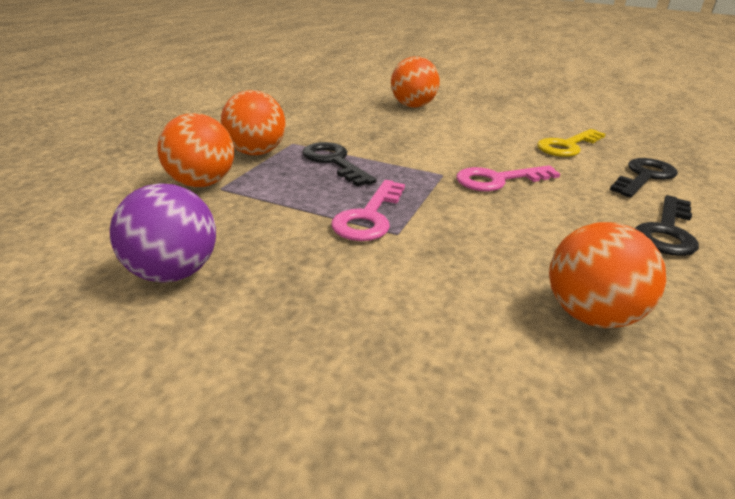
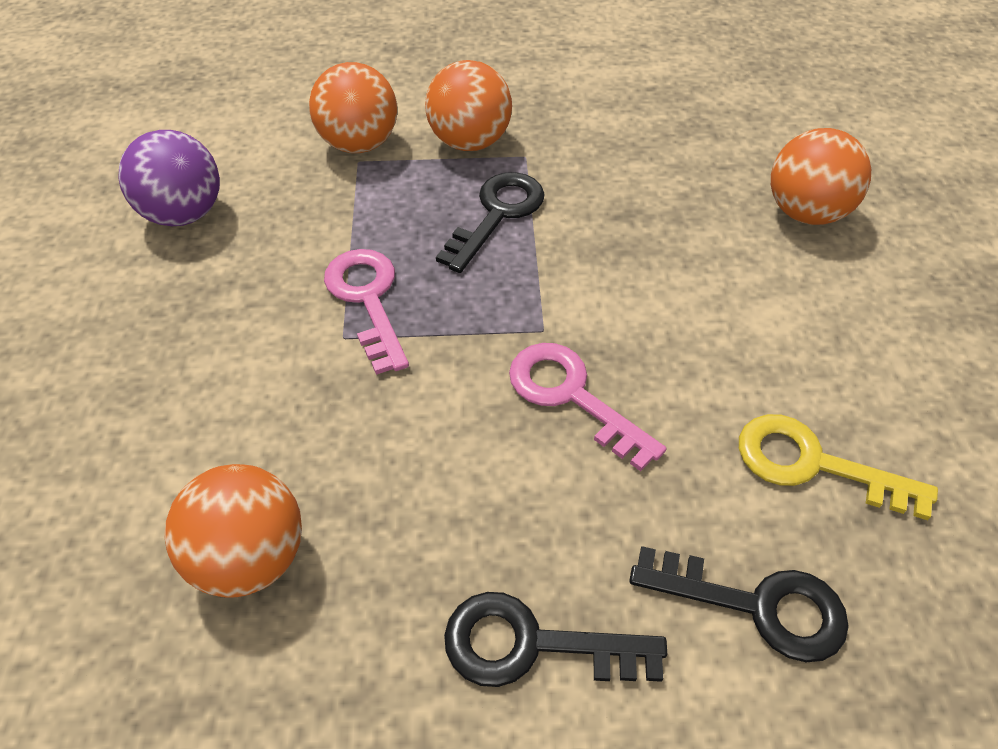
camera: 65 degrees right, 20 degrees up
pink key [331,180,405,241] -> pink key turned 75 degrees clockwise [324,249,409,375]

